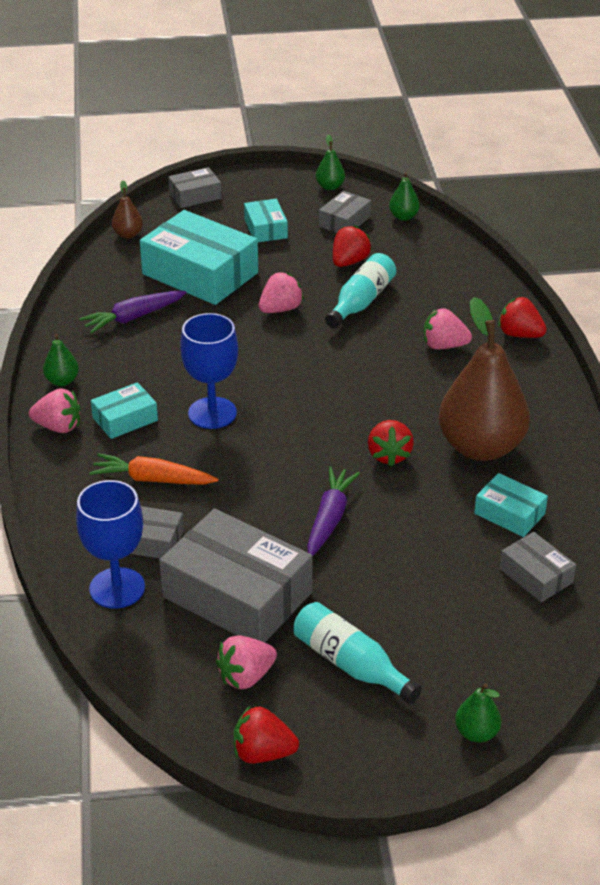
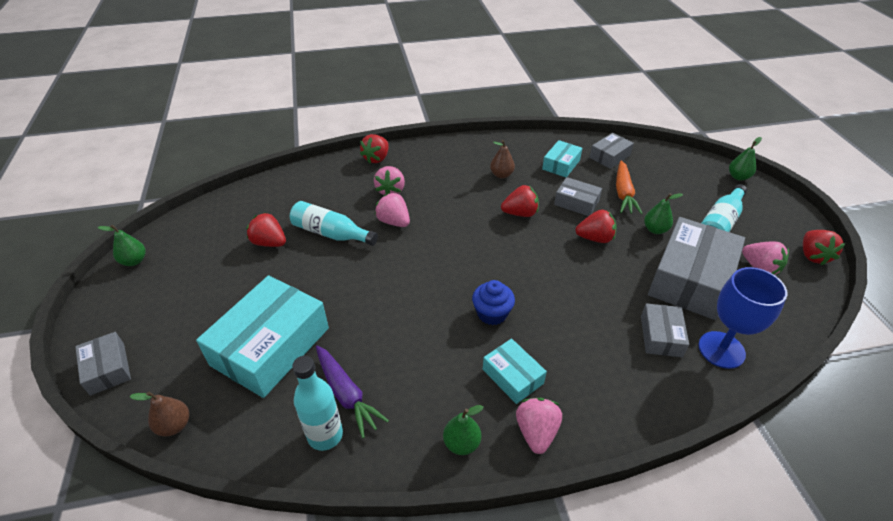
camera: 95 degrees left, 5 degrees up
orange carrot [89,453,219,485] -> orange carrot moved to [616,160,643,214]
blue goblet [180,313,238,429] -> blue cupcake [472,280,515,325]
turquoise box [244,199,288,242] -> none
pink strawberry [259,272,304,313] -> pink strawberry moved to [375,192,410,227]
purple carrot [307,467,360,556] -> red strawberry [575,210,617,243]
grey box [319,191,371,233] -> grey box moved to [554,177,602,216]
green pear [389,172,420,221] -> green pear moved to [644,193,683,234]
brown pear [439,297,530,461] -> brown pear [490,140,515,178], size x0.42
none -> turquoise bottle [292,356,343,451]

